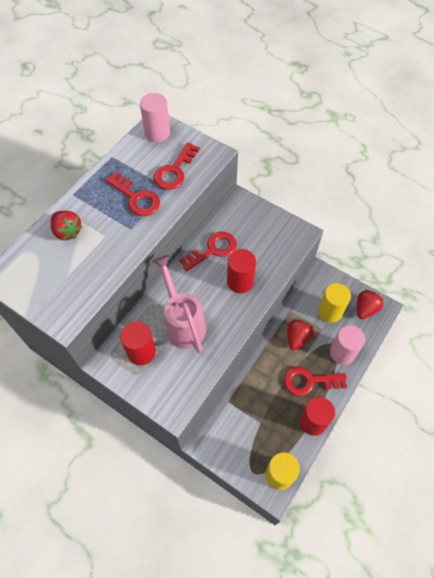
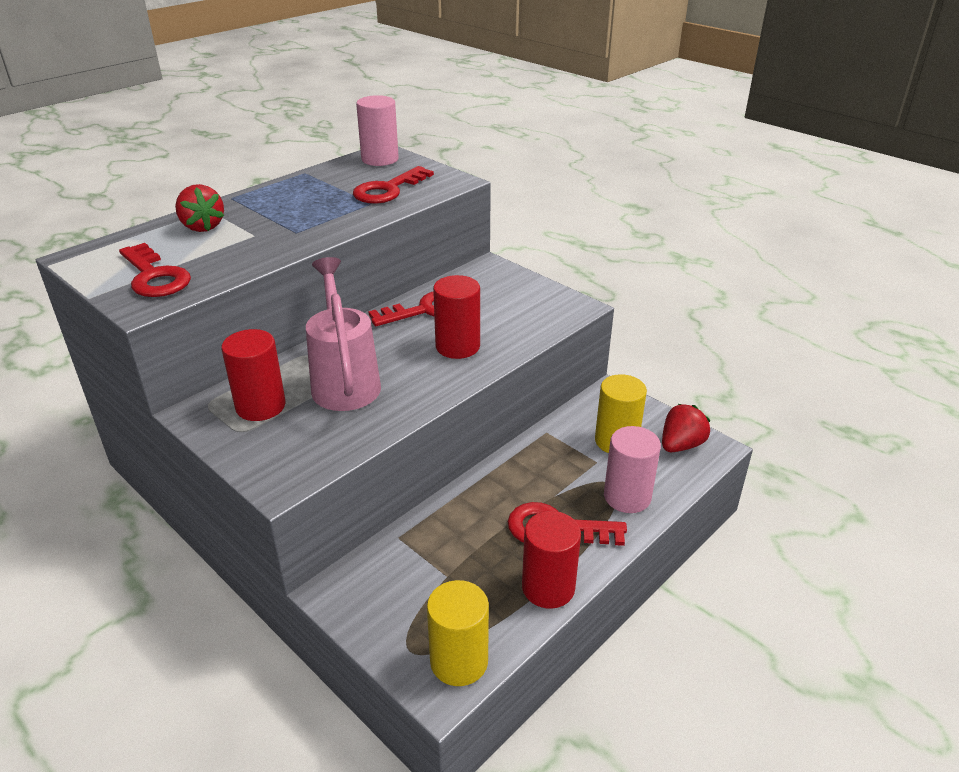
camera: 10 degrees right, 25 degrees down
red key [105,172,160,216] -> red key moved to [119,243,191,297]
red strawberry [287,319,314,350] -> none

